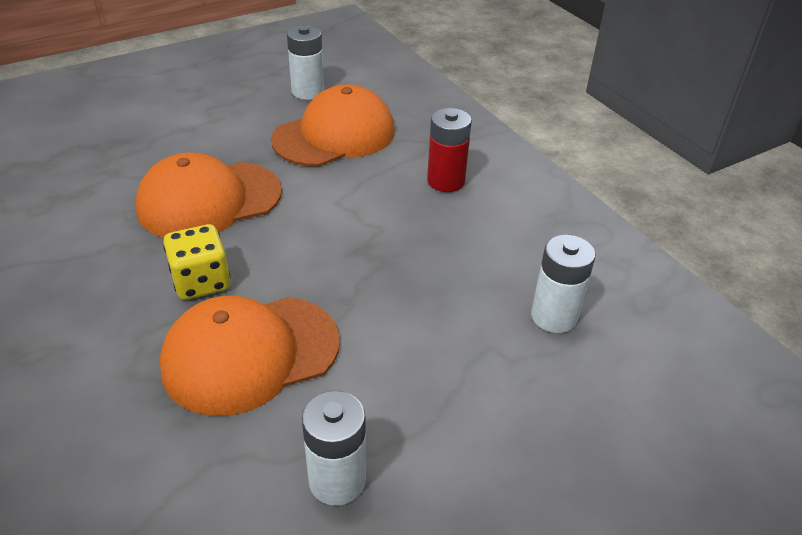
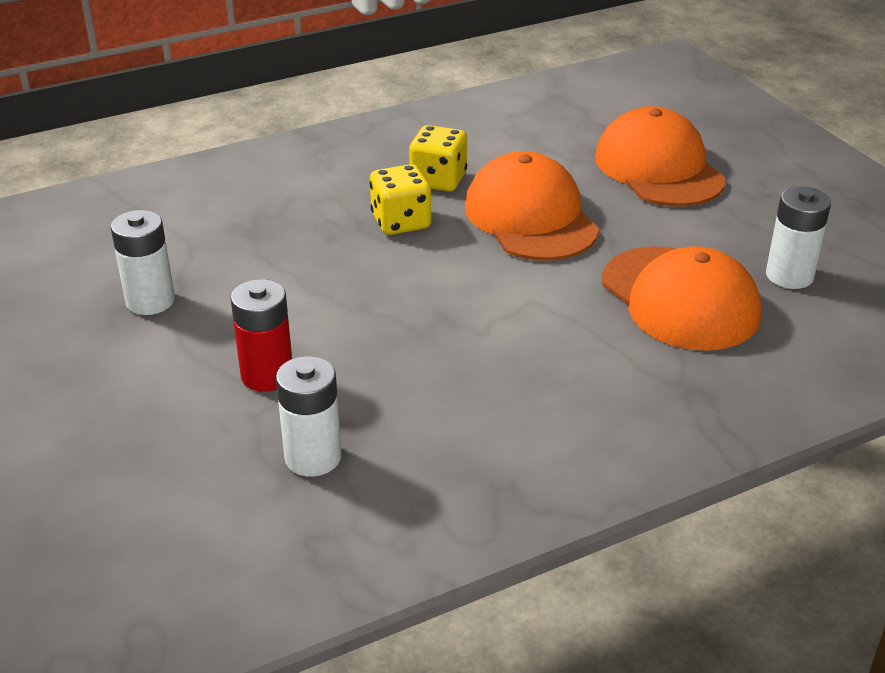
camera: 95 degrees right, 5 degrees down
orange cap [160,296,340,416] -> orange cap moved to [595,106,726,207]
red battery [427,108,472,192] -> red battery moved to [230,279,292,392]
none -> yellow dice [409,125,467,192]

